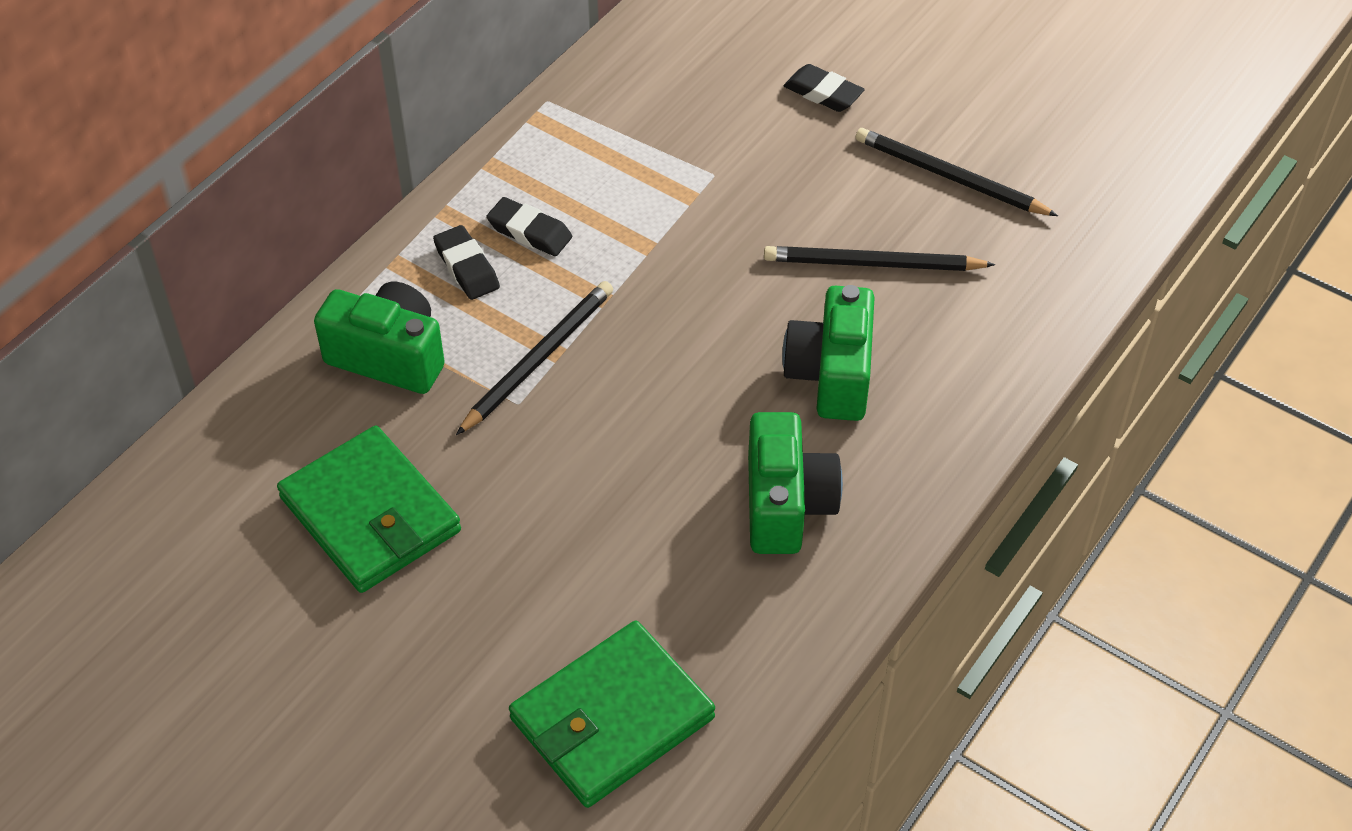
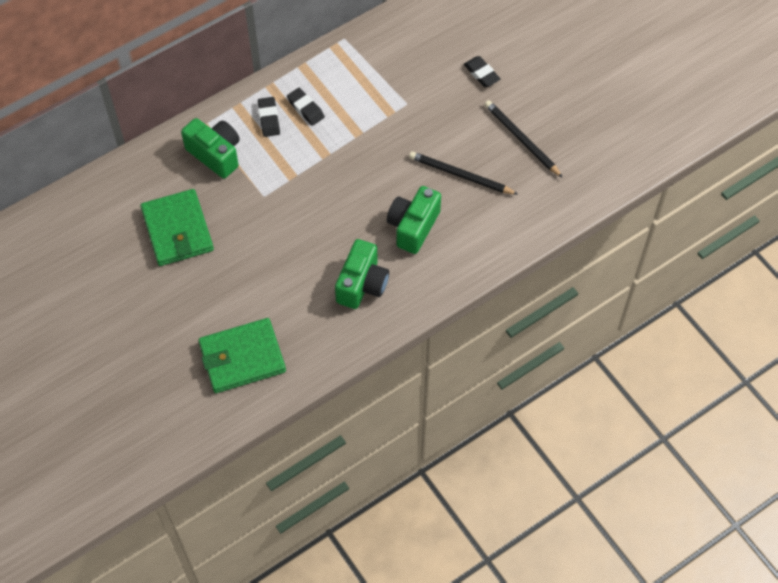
camera: 20 degrees right, 10 degrees up
black pencil [456,281,613,435] -> none

